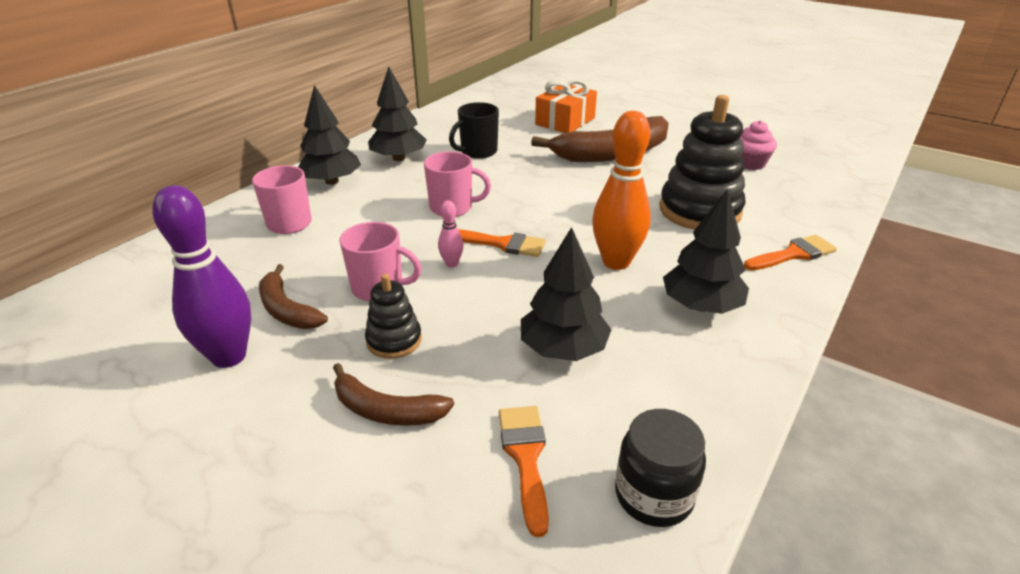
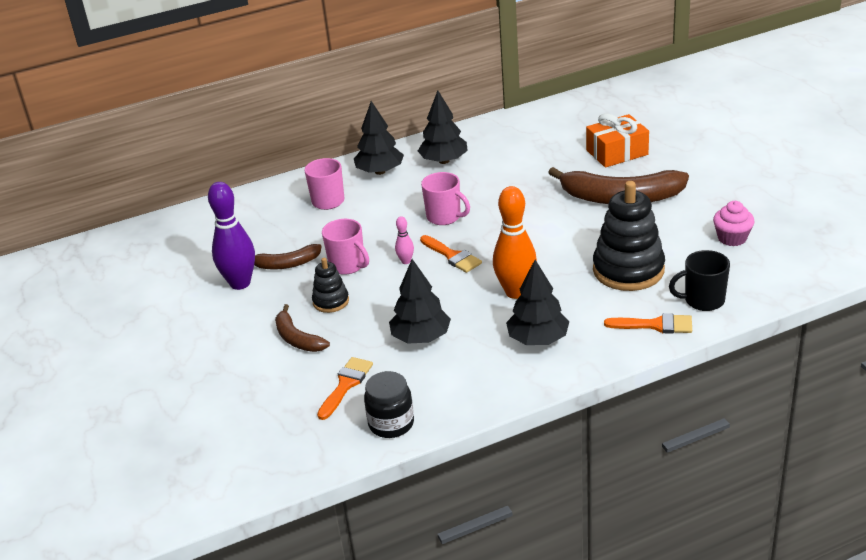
camera: 35 degrees right, 0 degrees up
brown banana [259,264,328,329] -> brown banana turned 90 degrees counterclockwise [254,244,321,270]
black mug [449,102,499,159] -> black mug moved to [669,250,730,311]

